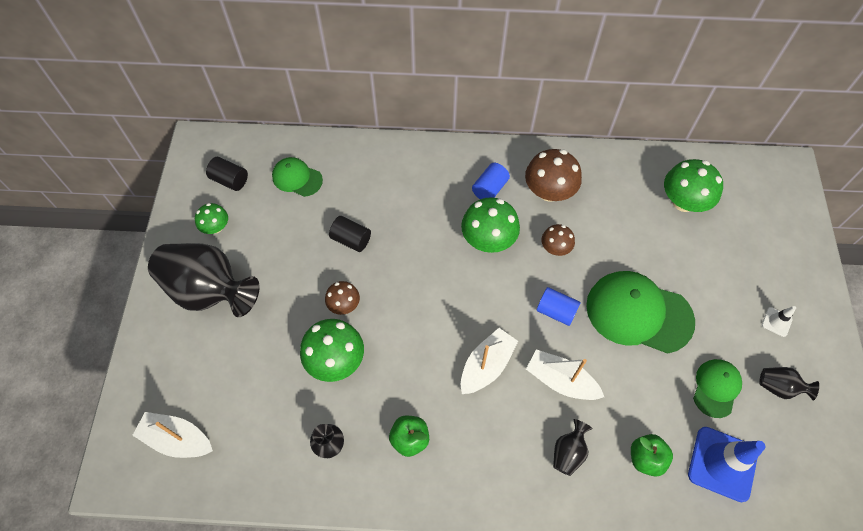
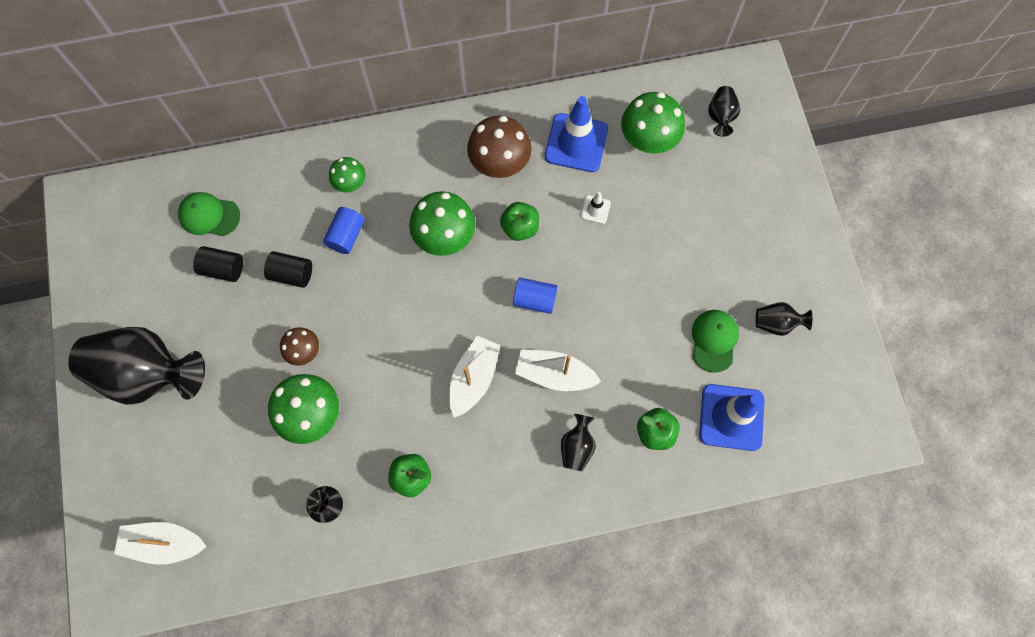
camera: 15 degrees left, 10 degrees up
green mushroom [195,203,228,234] -> green mushroom moved to [329,157,366,193]
black cylinder [206,157,248,191] -> black cylinder moved to [193,246,243,282]
blue cylinder [472,163,510,199] -> blue cylinder moved to [323,207,365,254]
brown mushroom [542,224,575,256] -> green apple [500,202,539,241]
green cap [586,271,695,354] -> none
white traffic cone [762,306,796,337] -> white traffic cone moved to [581,192,611,224]
none -> blue traffic cone [545,96,608,172]
none -> black vase [708,86,740,137]

